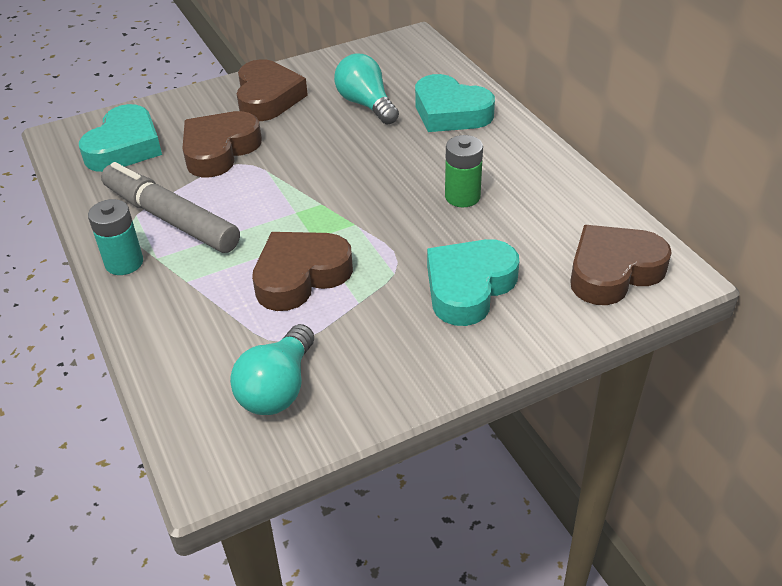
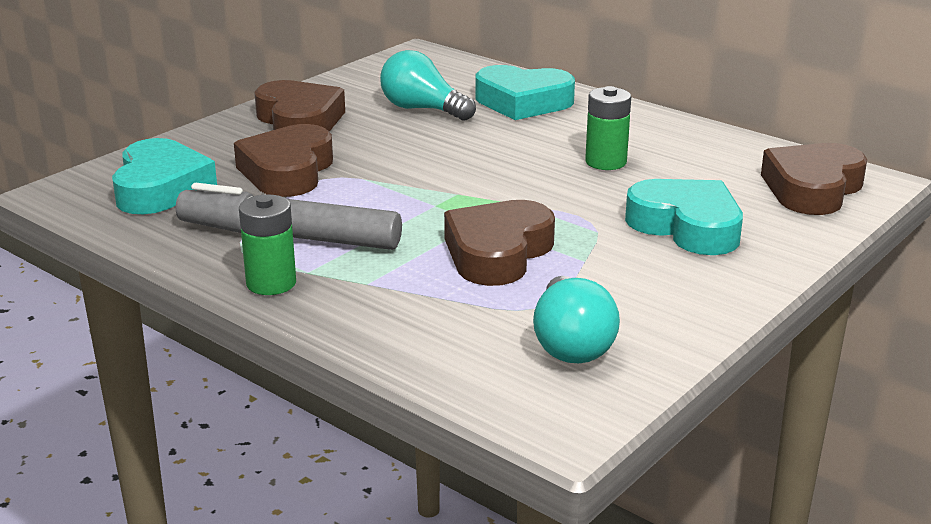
camera: 25 degrees left, 15 degrees down
turquoise battery [88,199,143,275] -> green battery [239,194,296,295]
turquoise heart [427,239,519,326] -> turquoise heart turned 120 degrees clockwise [625,179,743,255]

